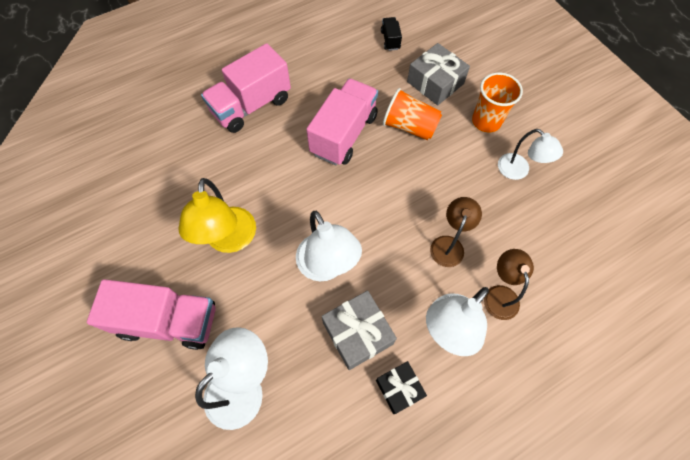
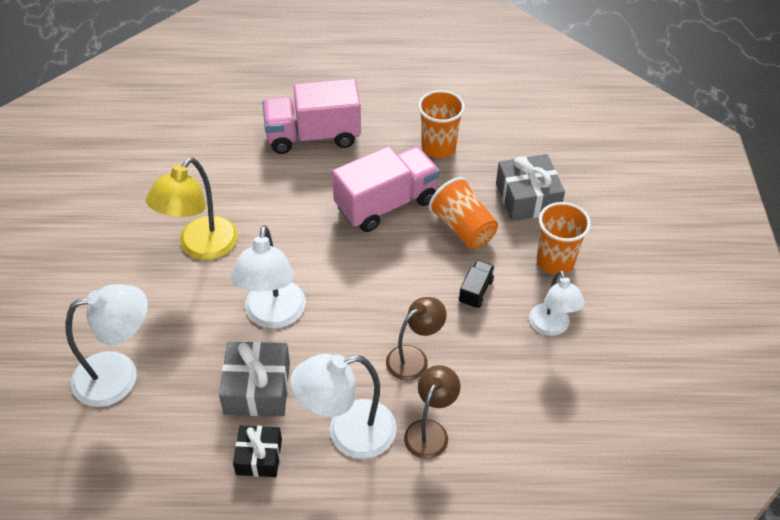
camera: 30 degrees right, 15 degrees down
pink truck [87,279,216,350] -> none
black truck [381,17,402,51] -> black truck moved to [459,260,495,309]
none -> orange cup [418,90,465,158]

